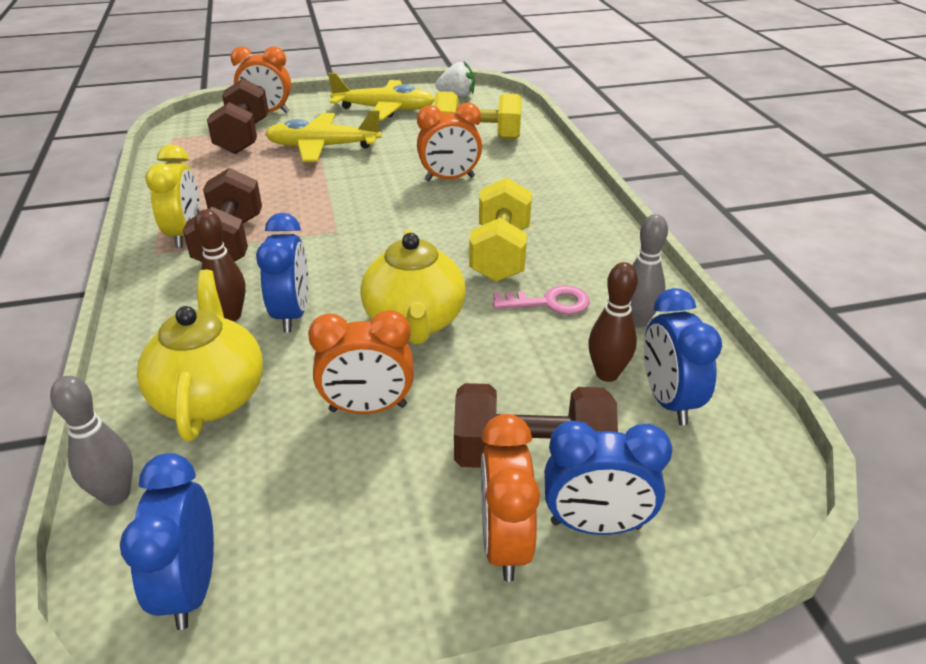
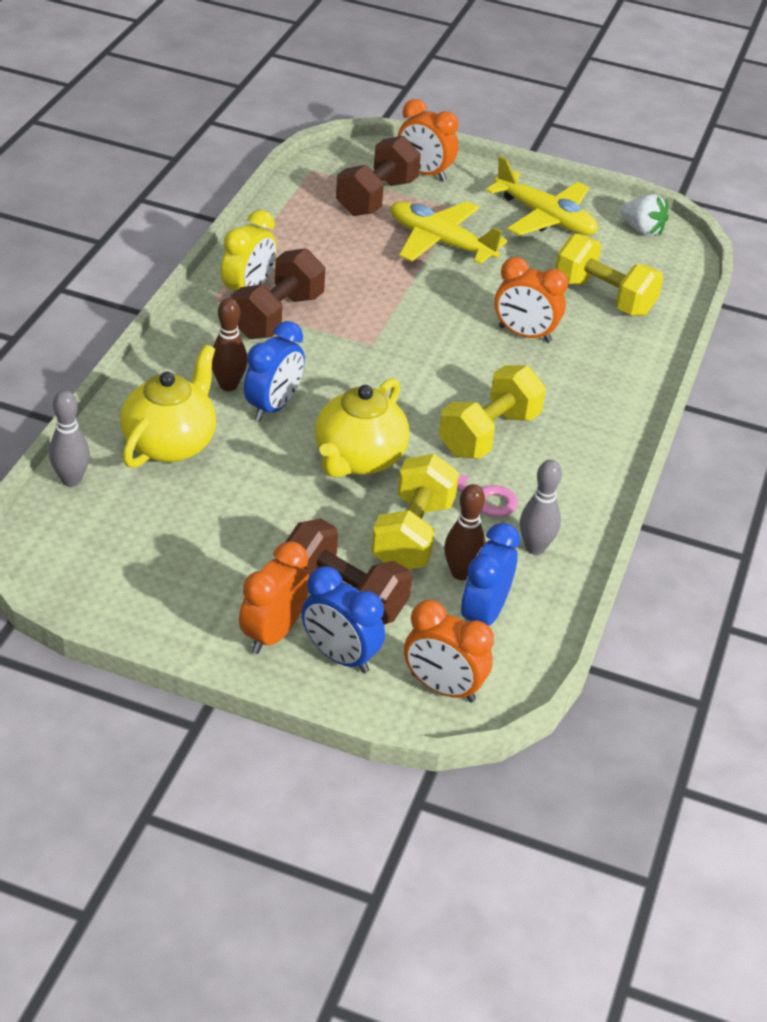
camera: 30 degrees right, 5 degrees up
blue clock [120,453,214,630] -> none
orange clock [308,310,414,414] -> orange clock moved to [404,600,494,702]
none -> yellow dumbbell [371,454,459,569]

